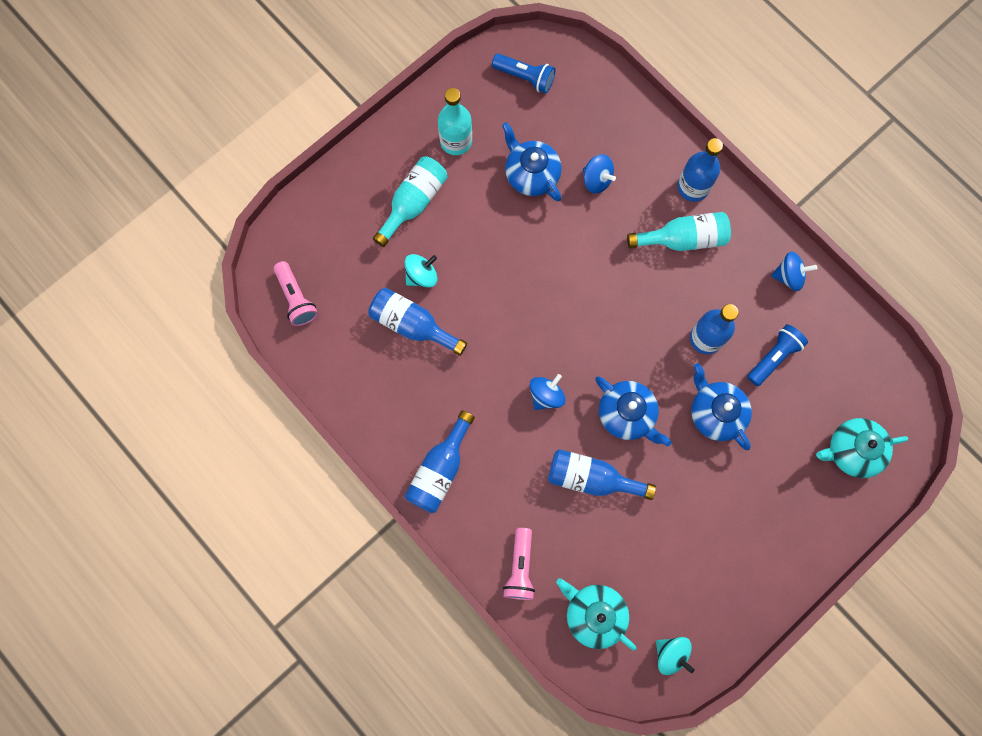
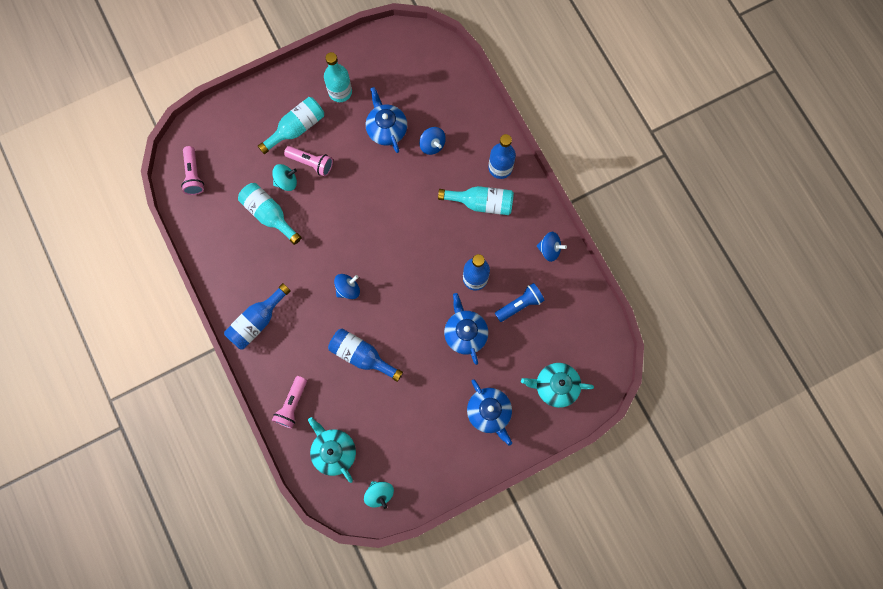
camera: 15 degrees right, 0 degrees up
blue bottle [368,288,467,356] -> turquoise bottle [238,183,302,245]
blue flashlight [492,54,555,93] -> none
blue teapot [595,377,672,446] -> blue teapot moved to [467,379,512,446]
none -> pink flashlight [284,146,333,176]

